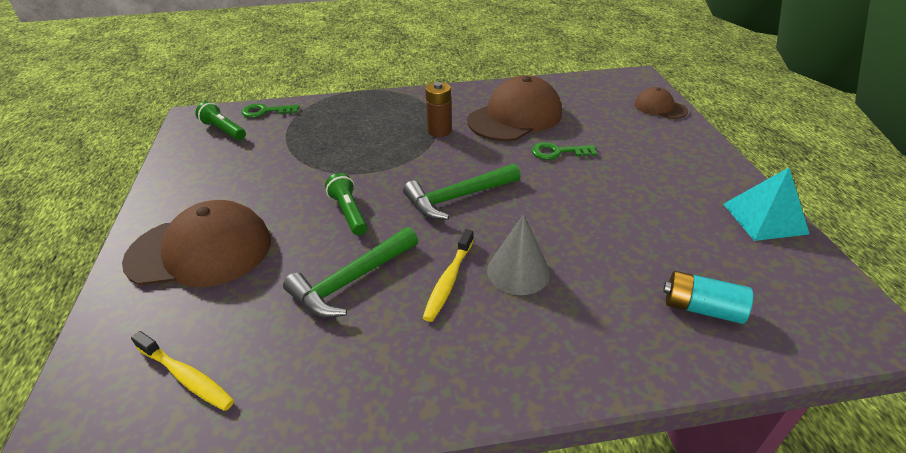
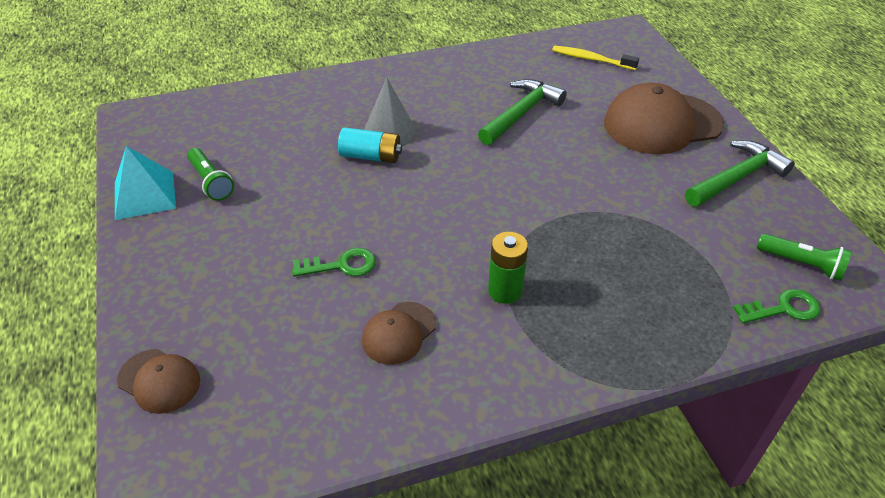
camera: 170 degrees right, 5 degrees up
green flashlight [325,173,368,235] -> green flashlight moved to [187,148,234,201]
green hammer [403,164,521,220] -> green hammer moved to [685,140,795,207]
yellow toothbrush [423,229,474,322] -> none
brown battery [425,82,452,137] -> green battery [488,232,528,304]
brown cap [467,75,562,141] -> brown cap [362,302,436,365], size x0.51
turquoise battery [663,271,753,324] -> turquoise battery moved to [338,127,402,163]

